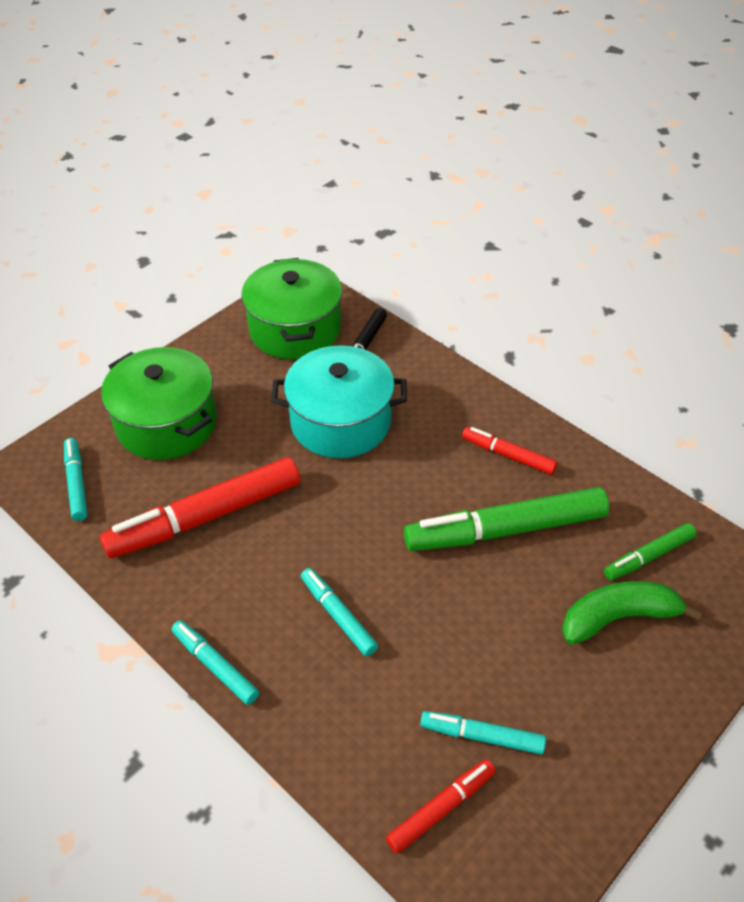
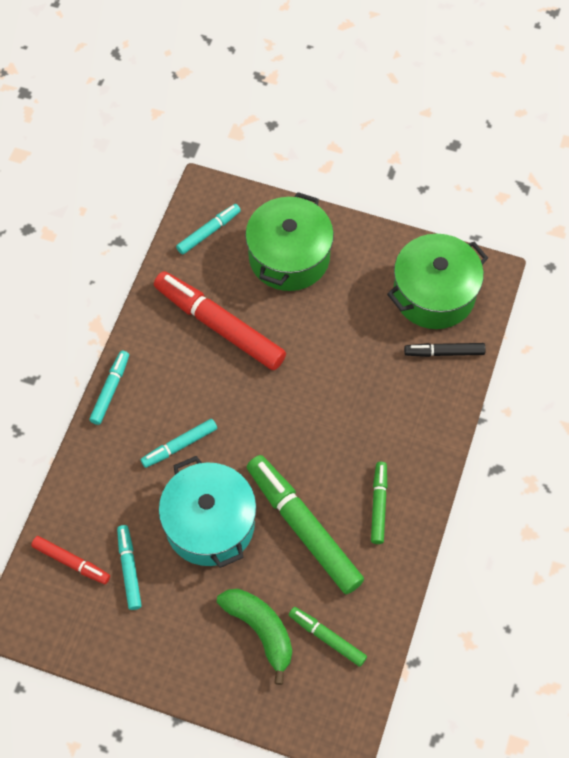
camera: 65 degrees right, 15 degrees up
turquoise pot [271,345,407,458] -> turquoise pot moved to [159,456,256,568]
turquoise marker [301,568,378,656] -> turquoise marker turned 150 degrees counterclockwise [141,419,217,468]
red marker [462,427,557,475] -> green marker [371,462,387,544]

